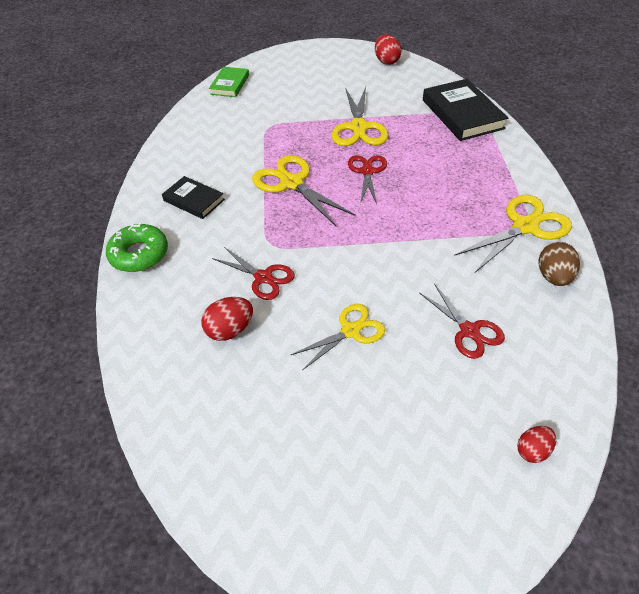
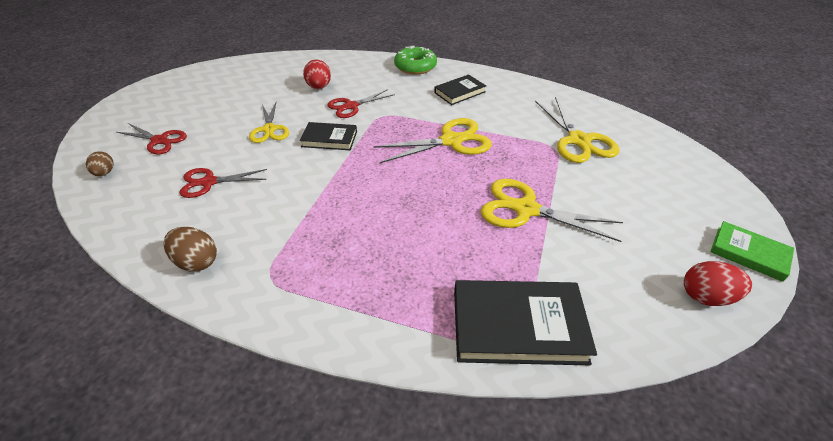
camera: 110 degrees right, 5 degrees down
green book [209,67,249,97] -> green book moved to [710,221,794,282]
red scissors [348,155,387,204] -> red scissors moved to [116,123,187,154]
yellow scissors [454,195,572,273] -> yellow scissors moved to [535,97,620,163]
red egg [517,426,556,463] -> brown egg [86,151,114,176]
none -> black book [300,122,357,150]

